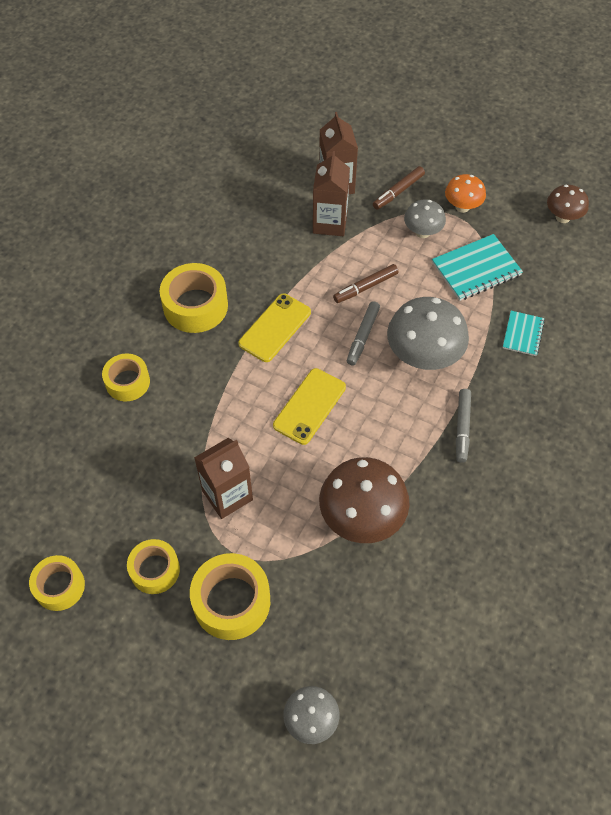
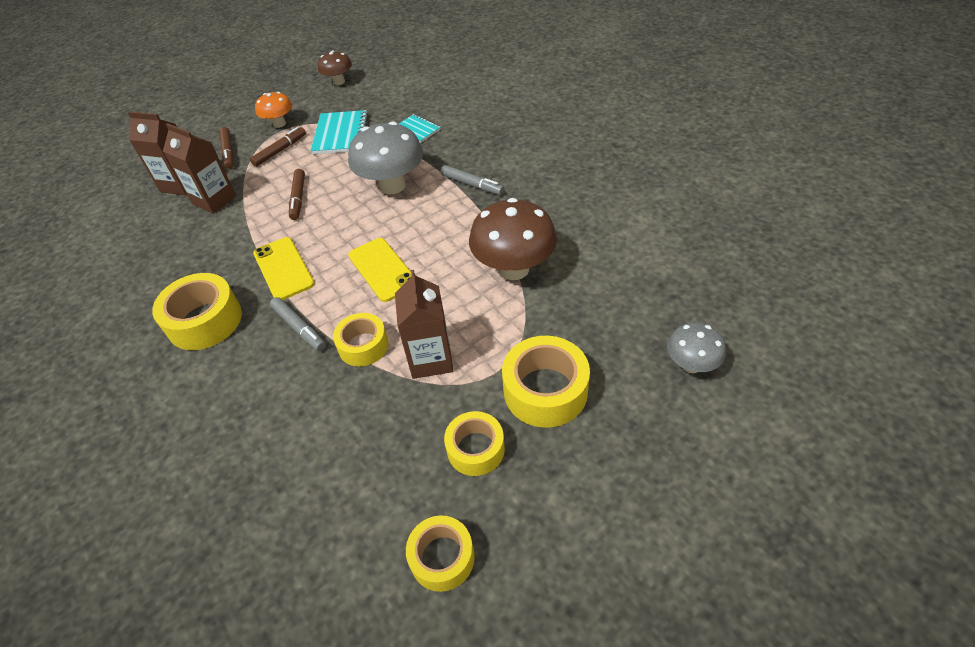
camera: 60 degrees left, 10 degrees down
yellow tape [102,353,150,401] -> yellow tape moved to [333,313,388,366]
grey marker [347,301,380,366] -> grey marker moved to [270,297,326,351]
grey mushroom [404,200,446,238] -> brown marker [250,127,306,167]

